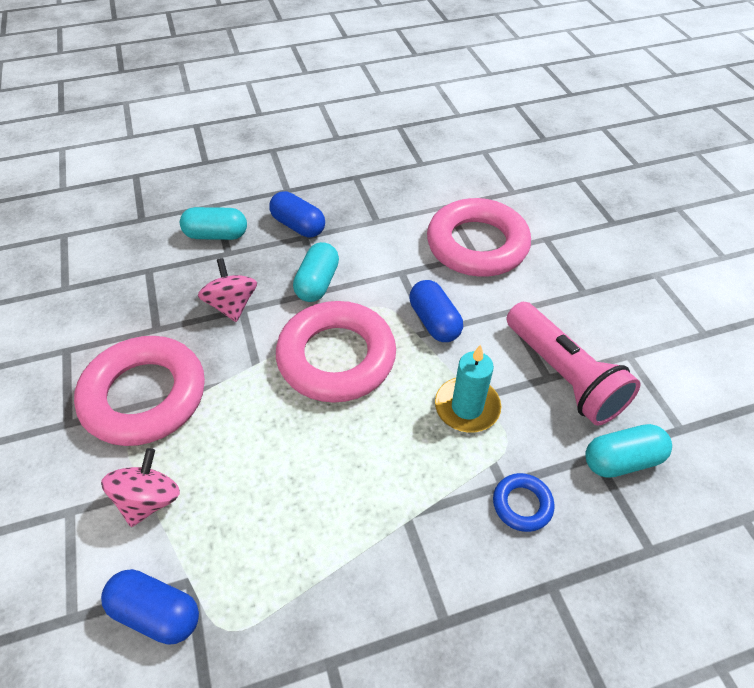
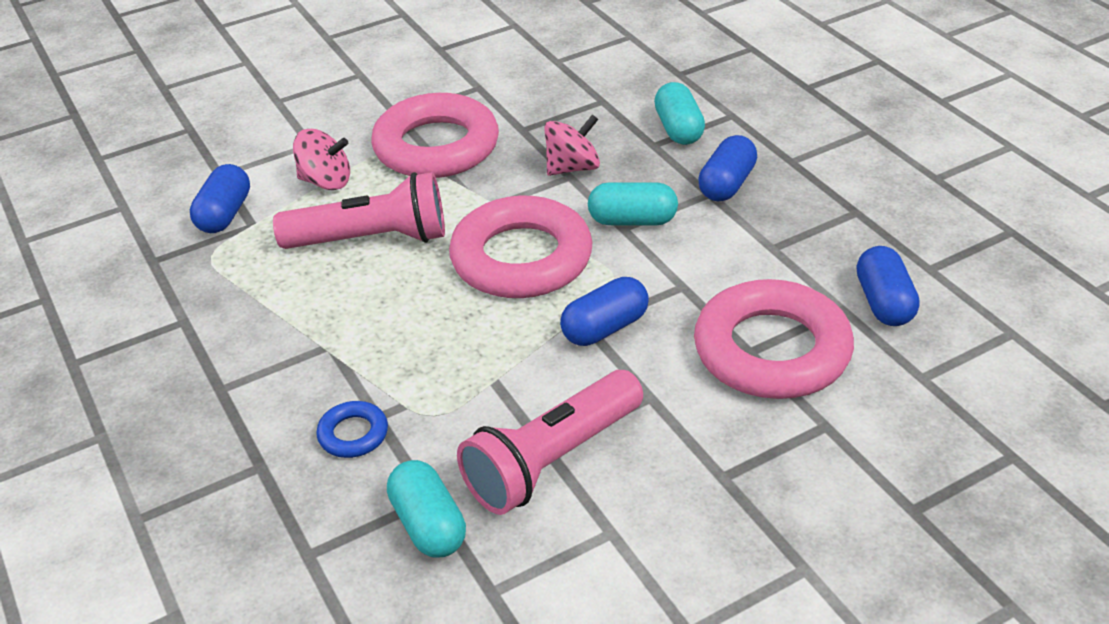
camera: 80 degrees right, 10 degrees down
turquoise candle [435,345,501,433] -> none
none -> pink flashlight [273,172,445,249]
none -> blue capsule [856,246,920,326]

